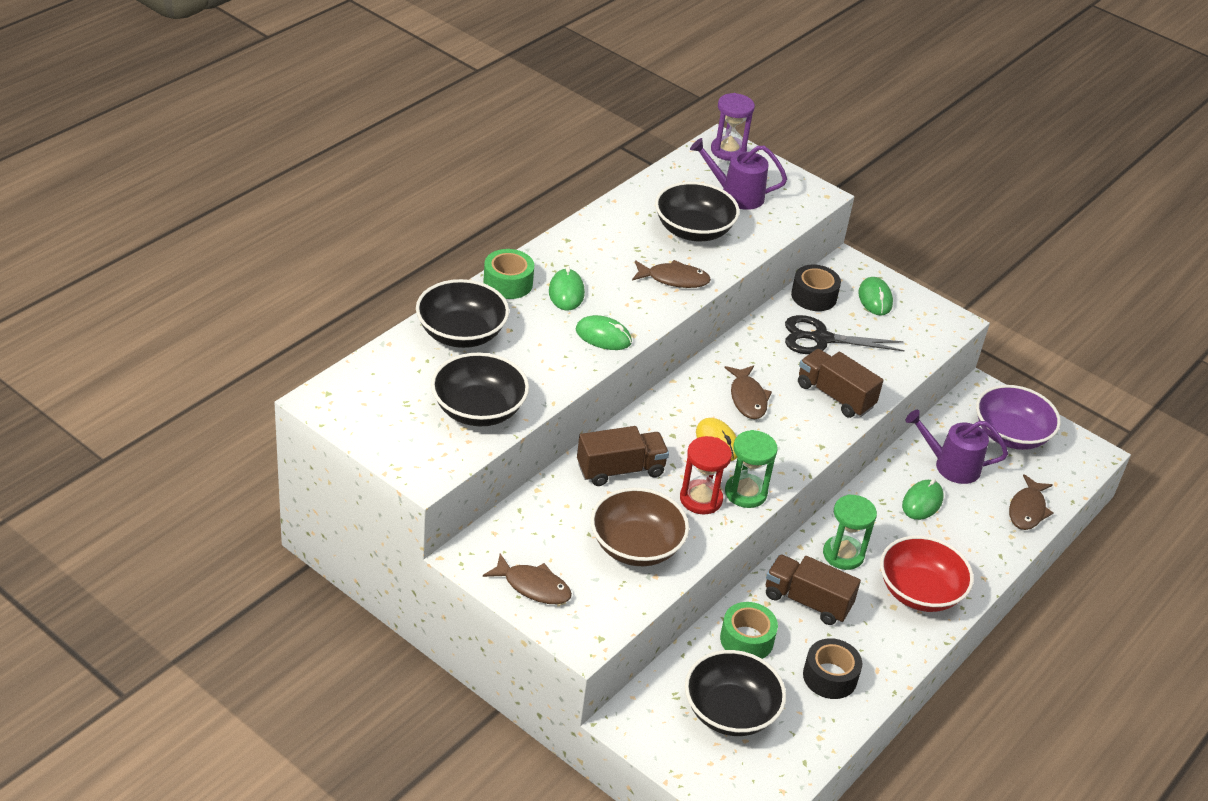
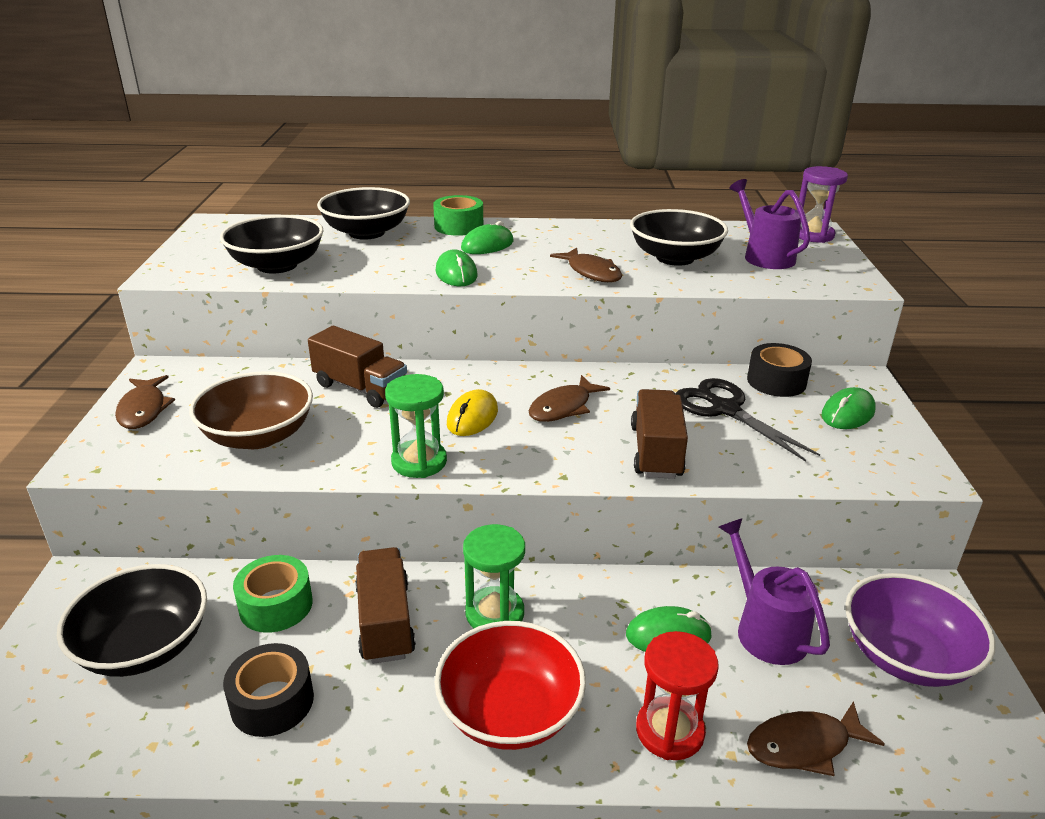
camera: 55 degrees right, 10 degrees down
red hourglass [680,436,732,514] -> red hourglass moved to [636,631,719,760]

